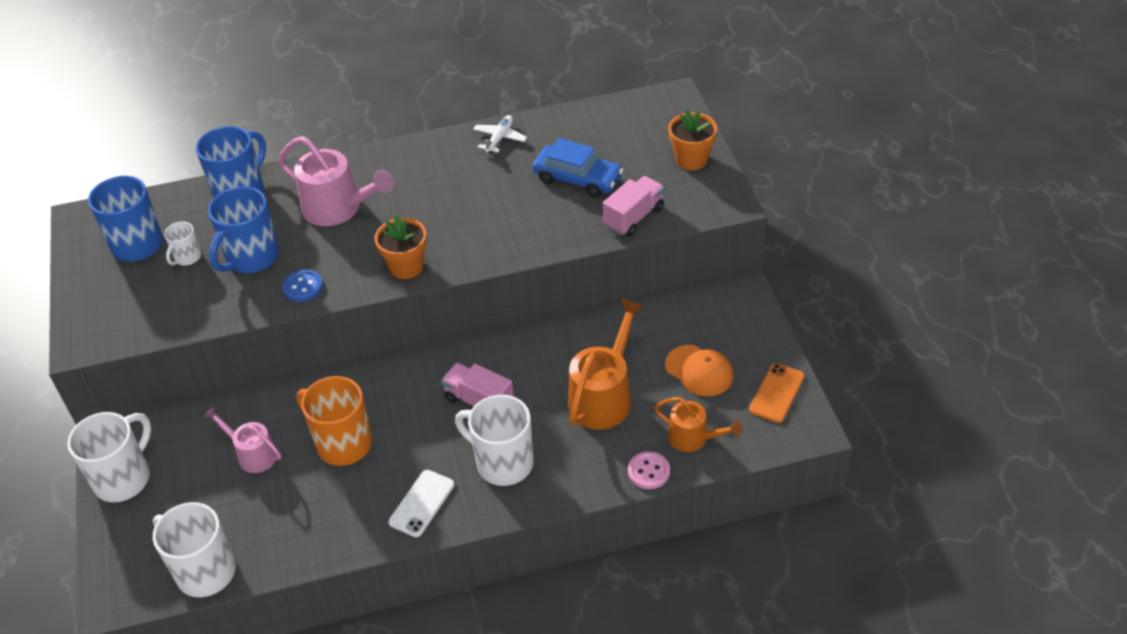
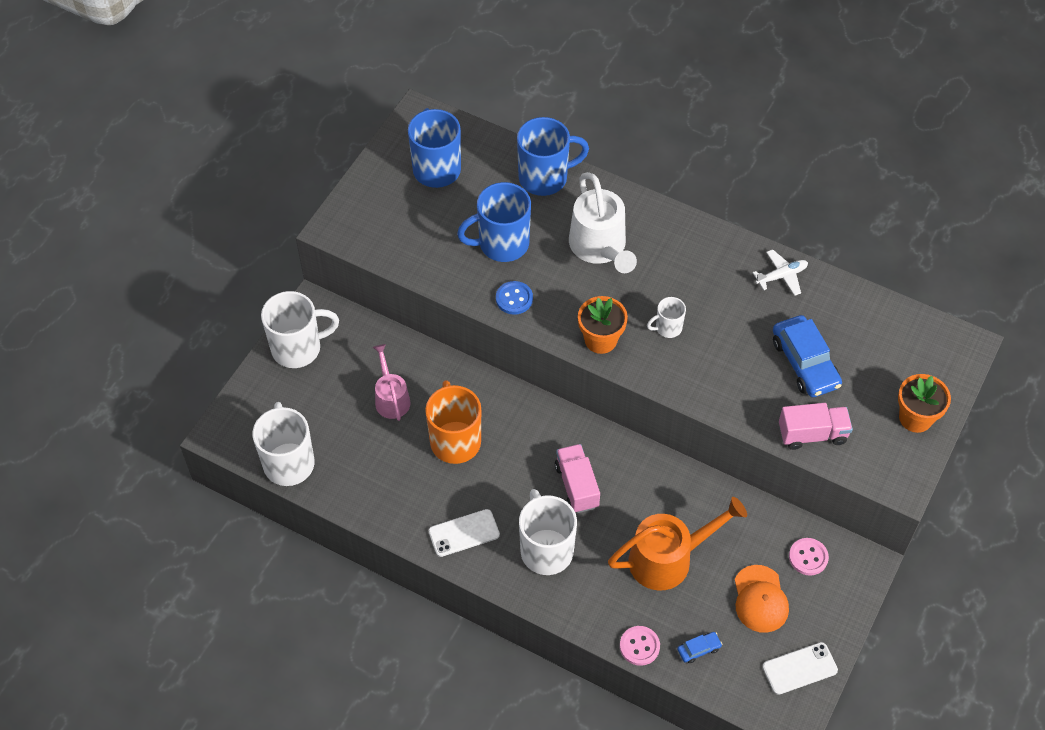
camera: 40 degrees right, 10 degrees up
white mug [164,222,201,265] -> white mug moved to [647,297,686,338]
pink watering can [278,136,394,226] -> white watering can [569,172,637,273]
orange watering can [654,397,743,452] -> blue car [677,632,722,663]
orange phone [749,363,805,423] -> white phone [763,642,838,695]
none -> pink button [789,538,829,575]

